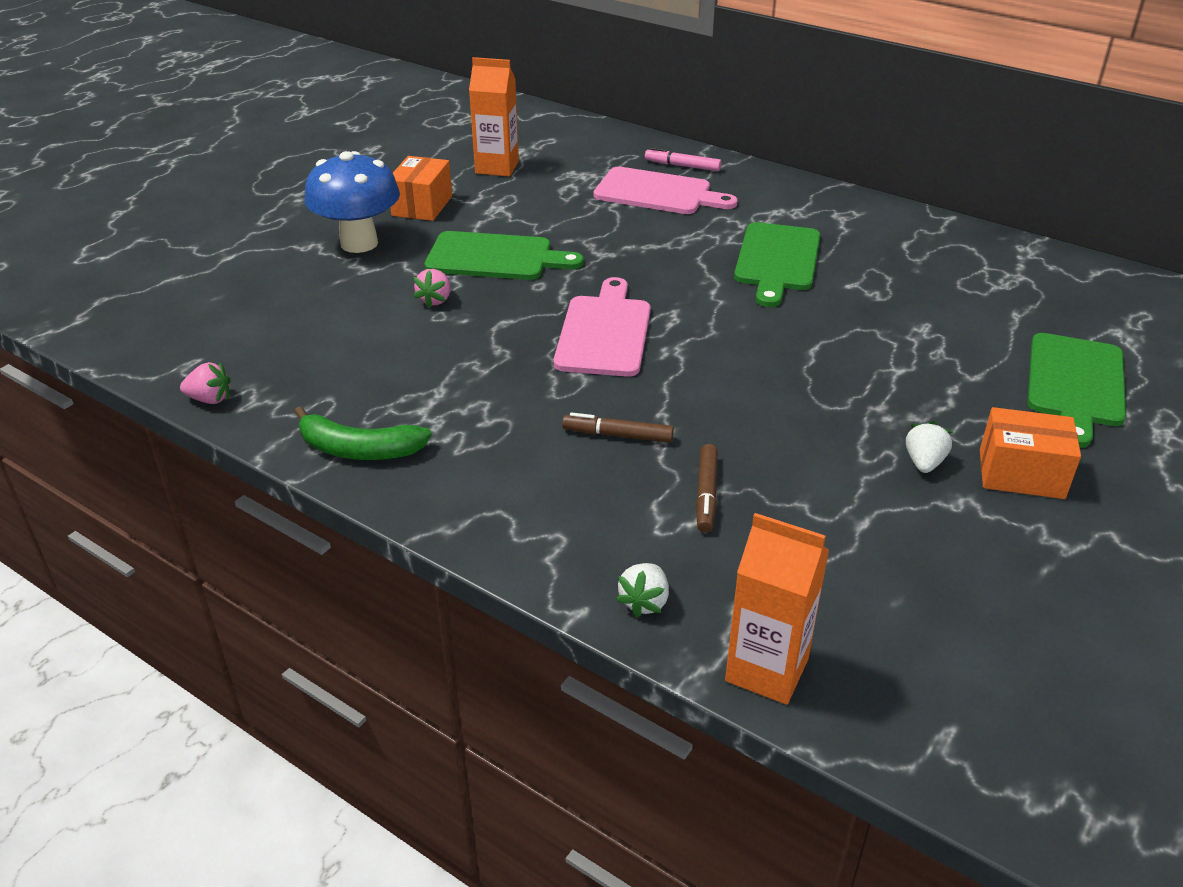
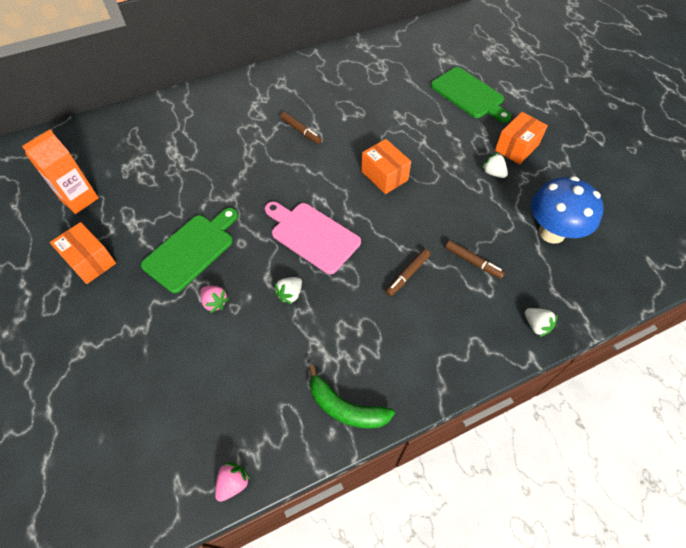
camera: 60 degrees left, 20 degrees up
green banana [294,406,432,460] -> green banana turned 75 degrees clockwise [309,365,395,429]
blue mushroom [305,151,400,253] -> blue mushroom moved to [531,176,604,244]
pink cutting board [593,167,738,214] -> none
pink marker [645,147,721,171] -> none
orange carton [725,513,829,705] -> none
green cutting board [734,222,821,307] -> brown marker [280,112,322,144]
none -> white strawberry [274,277,302,304]
none -> orange box [361,139,411,194]

